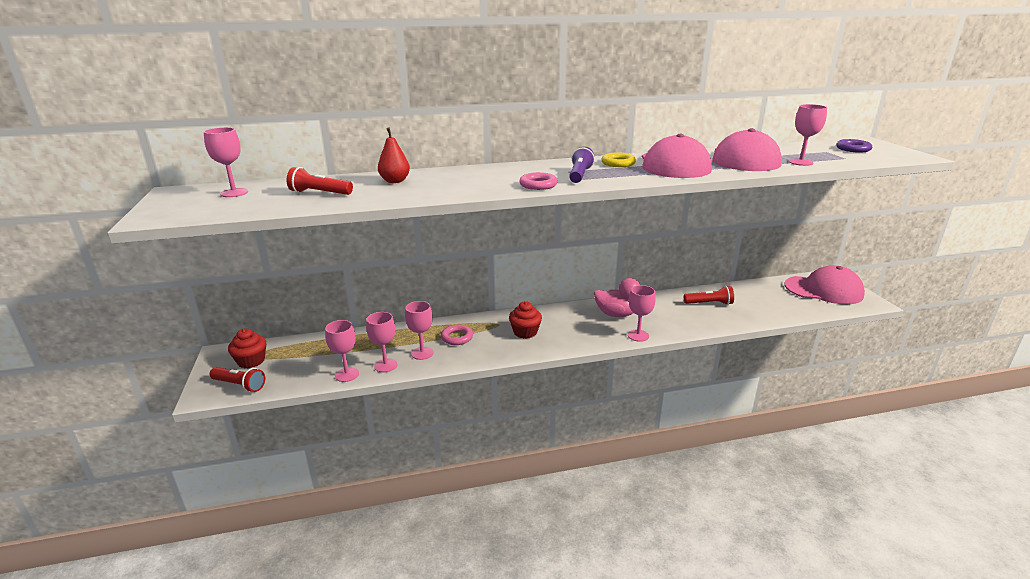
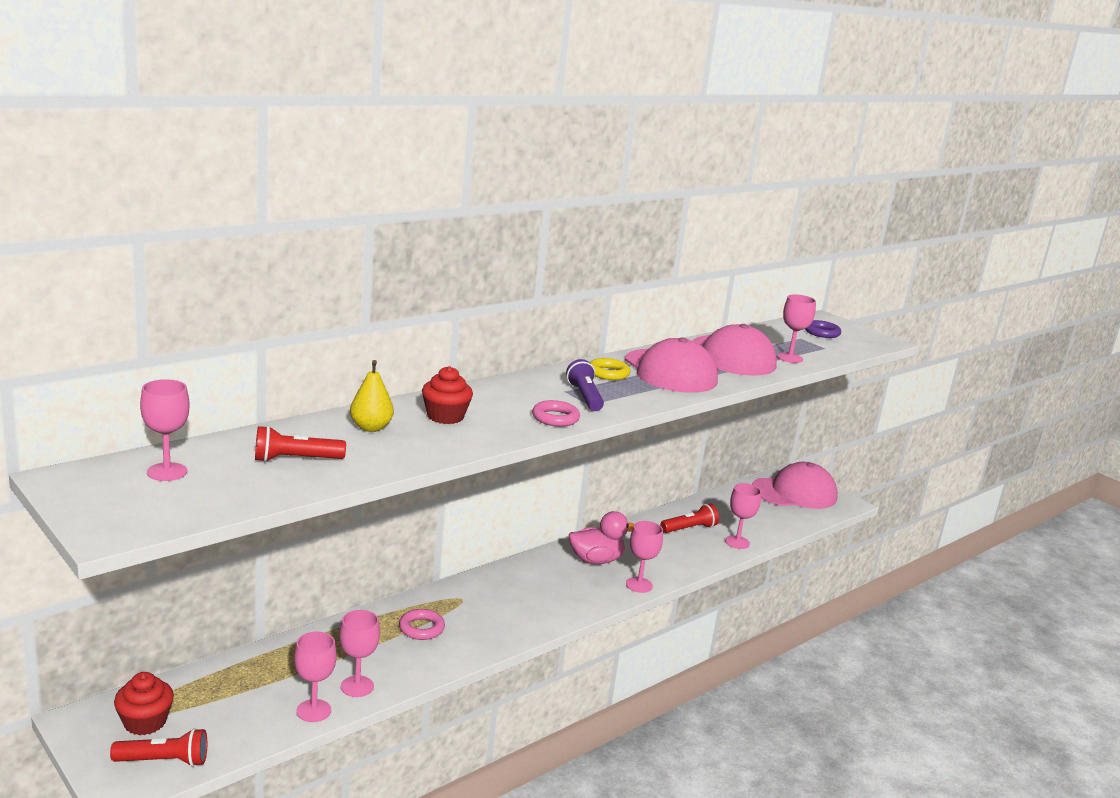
camera: 30 degrees left, 5 degrees down
red pear [378,127,410,183] -> yellow pear [350,360,394,432]
pink goblet [405,301,434,360] -> pink goblet moved to [725,483,761,549]
red cupcake [509,301,542,339] -> red cupcake moved to [422,366,473,424]

